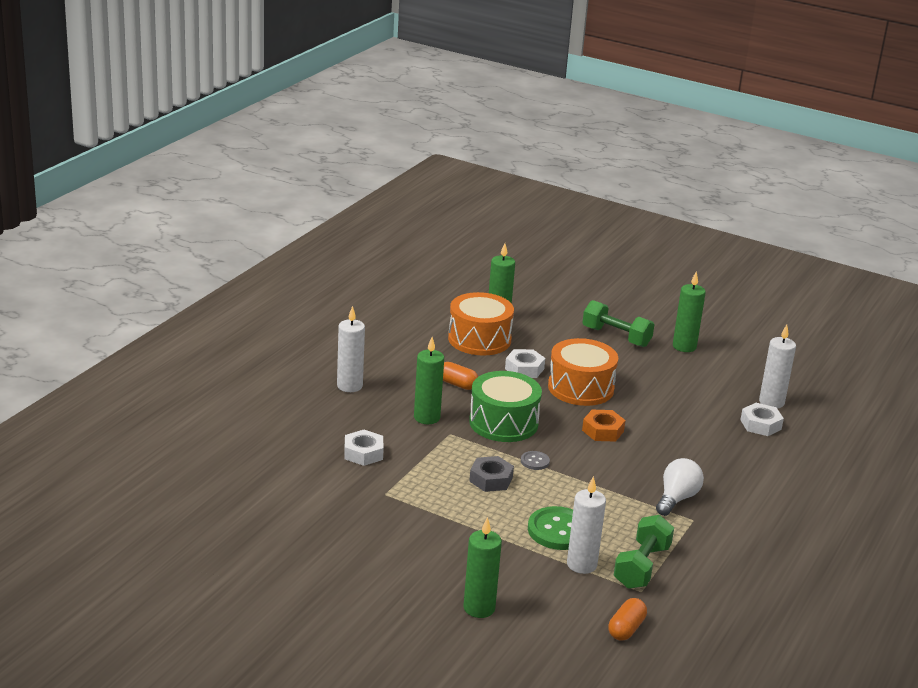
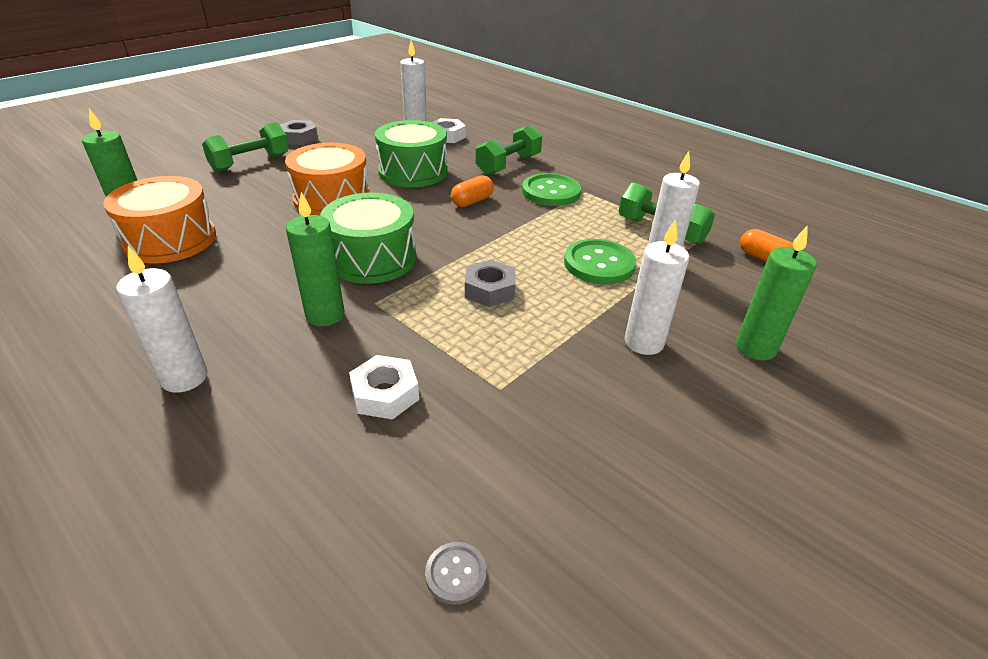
camera: 75 degrees left, 10 degrees up
orange capsule [443,362,478,390] -> orange capsule moved to [451,175,494,207]
white nut [505,349,545,378] -> none
grey button [521,451,550,470] -> grey button moved to [425,542,487,605]
orange nut [582,410,626,442] -> none
white light bulb [656,458,704,516] -> green button [522,173,581,206]
green candle [673,272,706,352] -> grey nut [280,120,318,145]
none -> green drum [375,120,447,187]
none -> green dumbbell [476,124,542,175]
none -> white candle [625,219,689,355]

